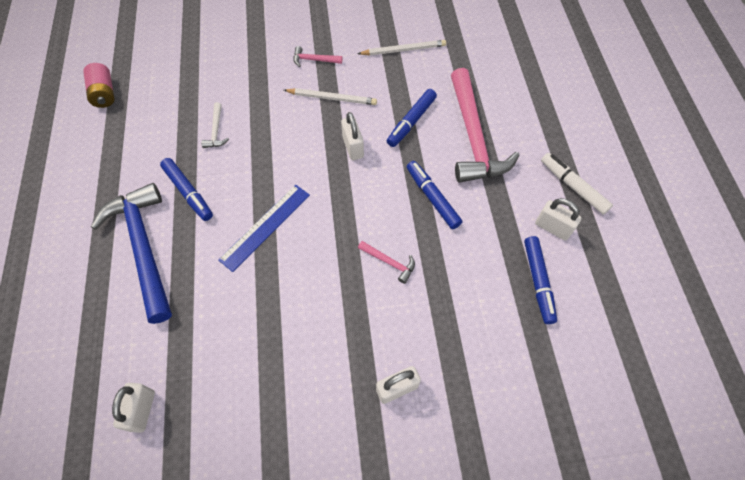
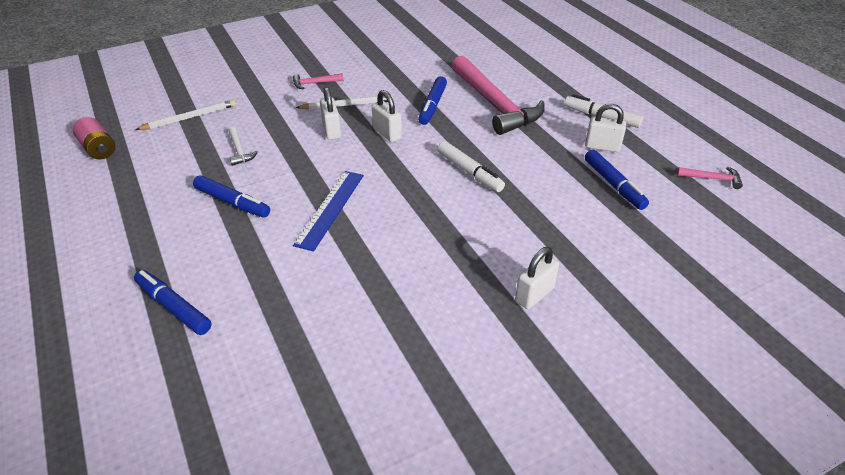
camera: 20 degrees left, 20 degrees down
blue hammer [91,183,172,324] -> none
white padlock [112,383,155,433] -> white padlock moved to [320,87,341,140]
white pencil [358,40,446,55] -> white pencil moved to [135,100,236,130]
pink hammer [358,241,415,284] -> pink hammer moved to [677,167,743,189]
blue marker [407,161,462,229] -> blue marker moved to [134,270,212,335]
none -> white marker [437,141,505,192]

